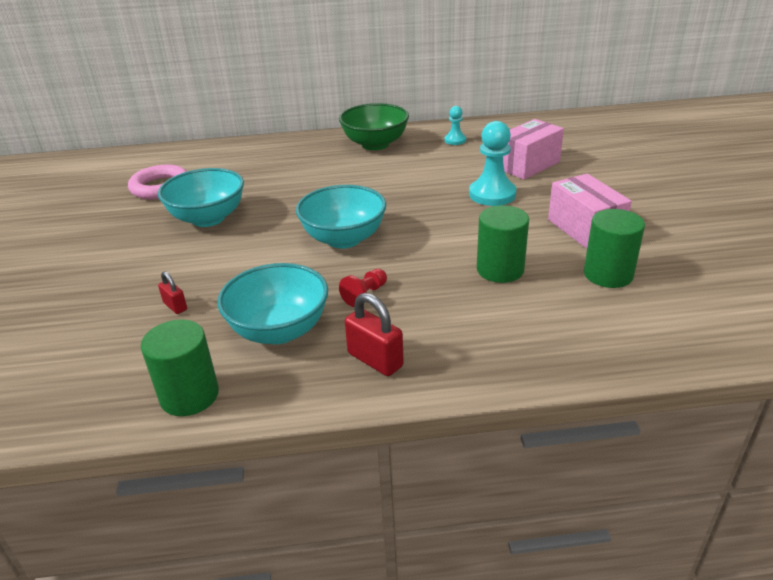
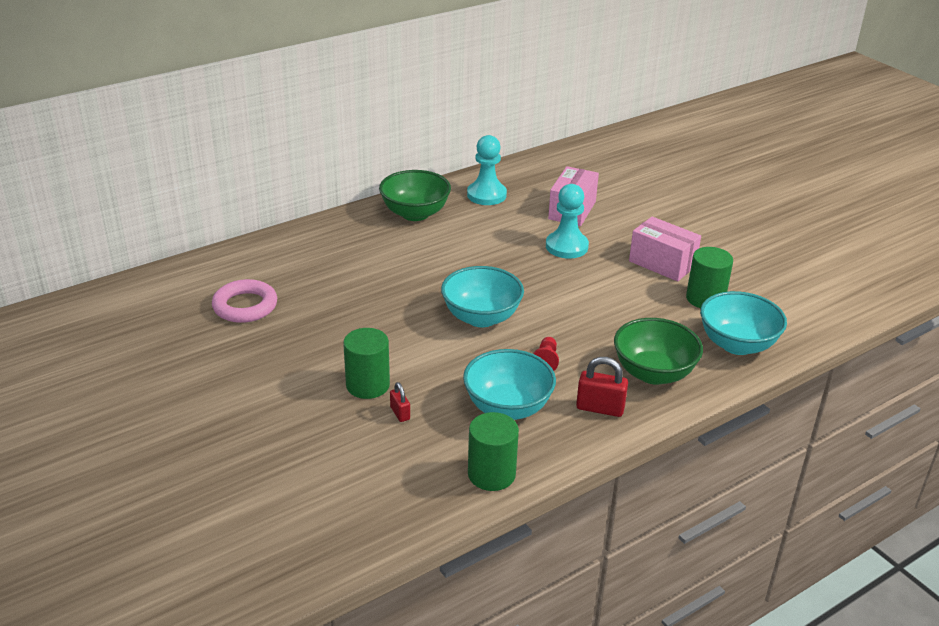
camera: 30 degrees left, 0 degrees up
turquoise bowl [158,168,244,227] -> turquoise bowl moved to [700,291,787,355]
red padlock [158,271,187,314] -> red padlock turned 45 degrees clockwise [390,382,410,422]
turquoise pawn [445,106,466,145] -> turquoise pawn [467,135,507,205], size x1.84
green cylinder [477,205,529,283] -> green cylinder moved to [343,328,390,399]
none -> green bowl [614,318,703,385]

